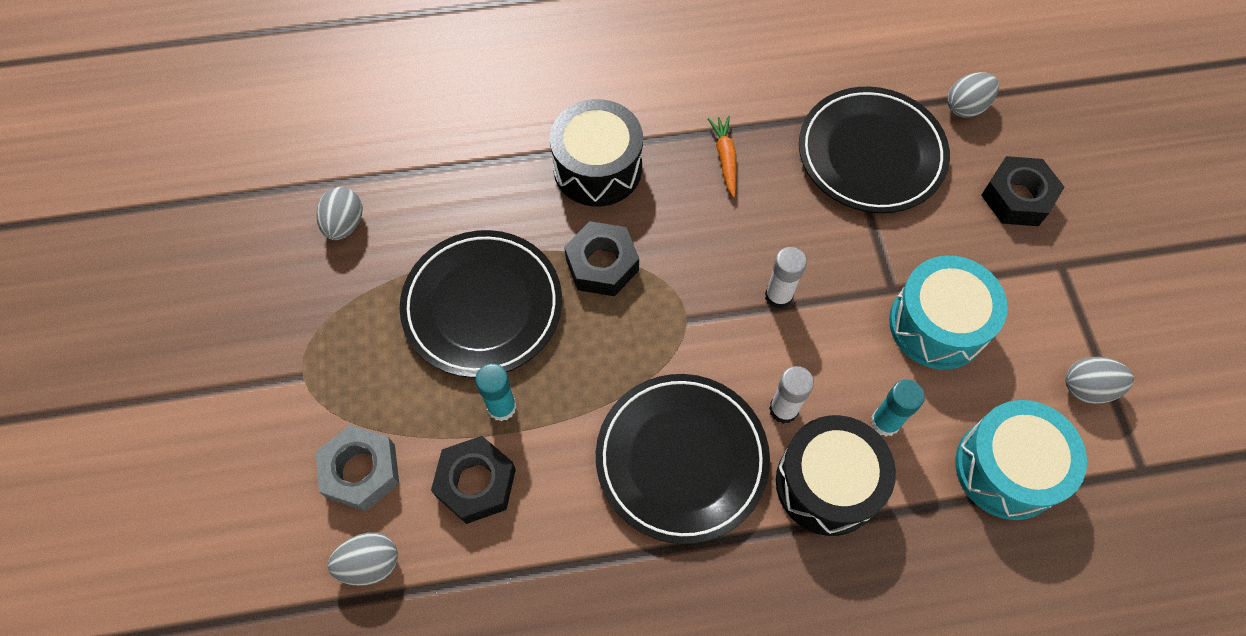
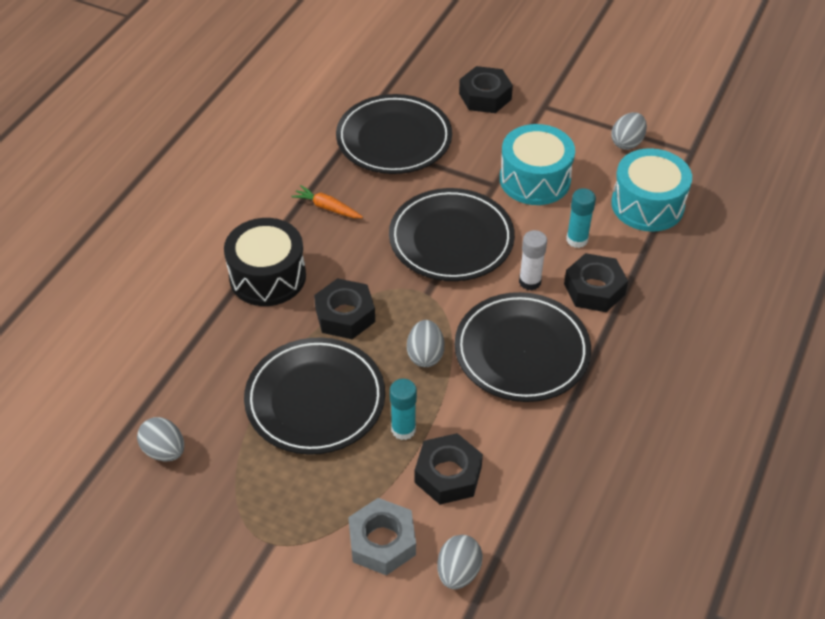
camera: 55 degrees left, 15 degrees down
white glue stick [765,247,807,309] -> black plate [389,188,515,281]
black drum [776,415,896,536] -> black nut [564,253,628,312]
grey egg [947,72,999,118] -> grey egg moved to [407,320,444,367]

